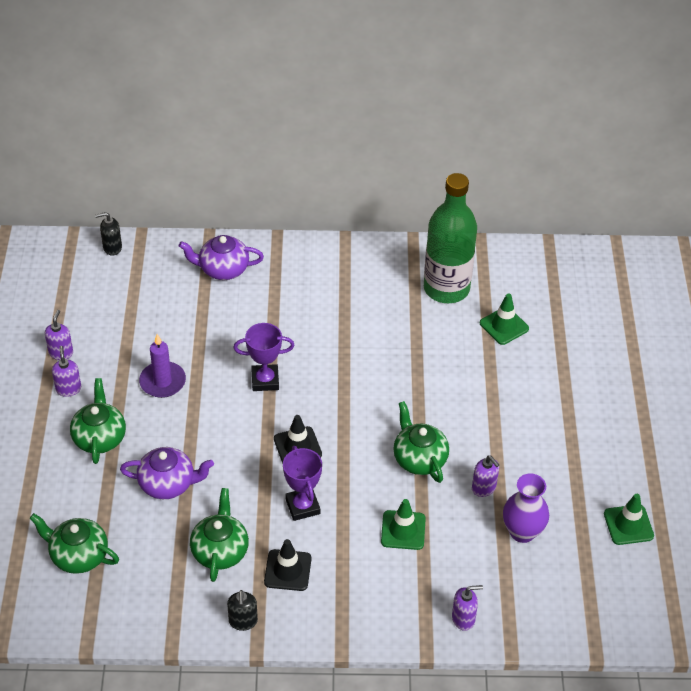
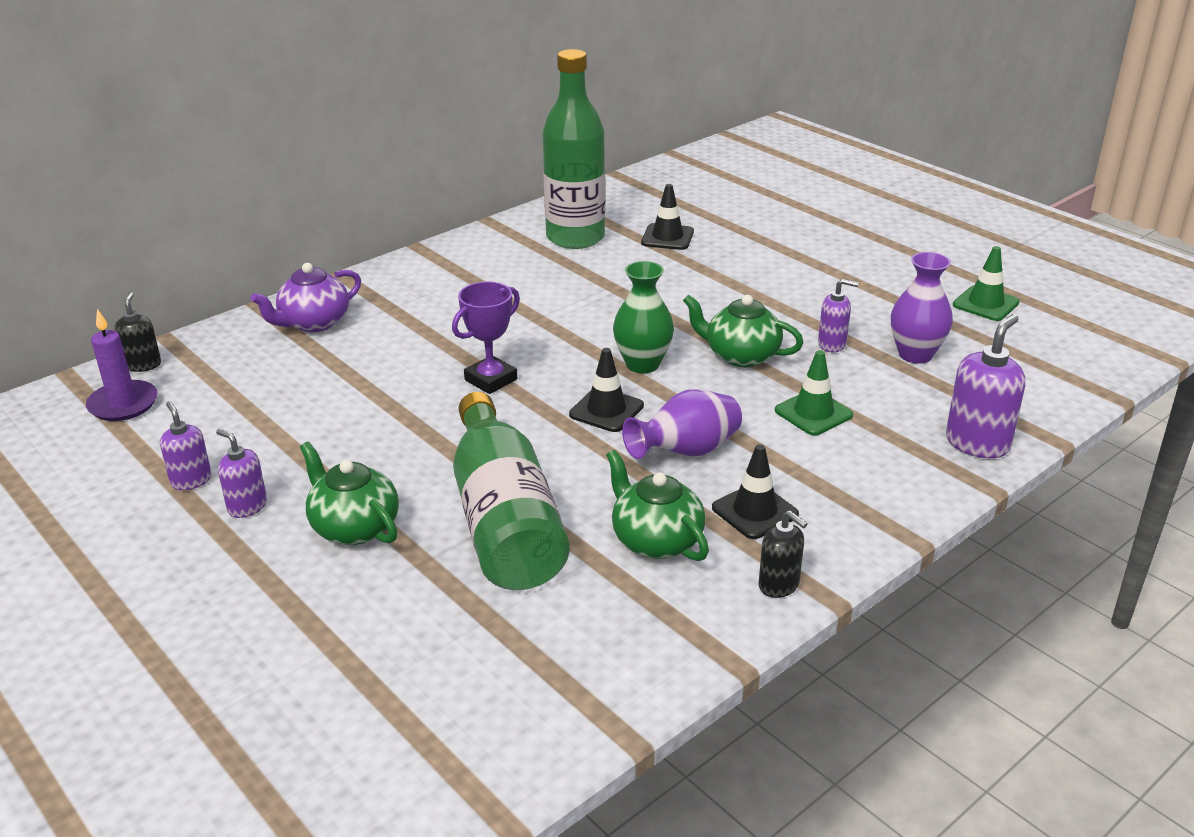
camera: 40 degrees left, 15 degrees down
green teapot [29,513,119,574] -> none
black soap dispenser [95,212,122,256] -> black soap dispenser turned 135 degrees clockwise [115,292,161,372]
purple teapot [120,447,214,499] -> green bottle [453,392,570,590]
purple candle [139,334,186,398] -> purple candle moved to [86,309,158,421]
purple trophy [283,446,322,521] -> purple vase [622,389,742,459]
purple soap dispenser [452,585,483,631] -> purple soap dispenser [946,314,1026,458], size x1.64
green traffic cone [480,293,529,345] -> black traffic cone [641,184,694,250]
none -> green vase [613,261,674,373]

